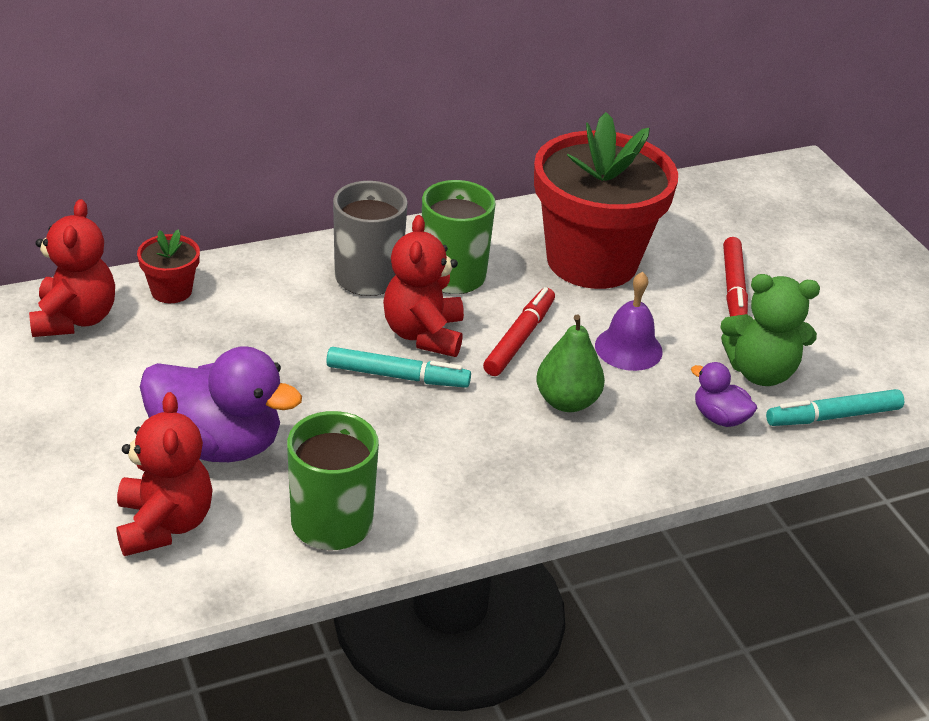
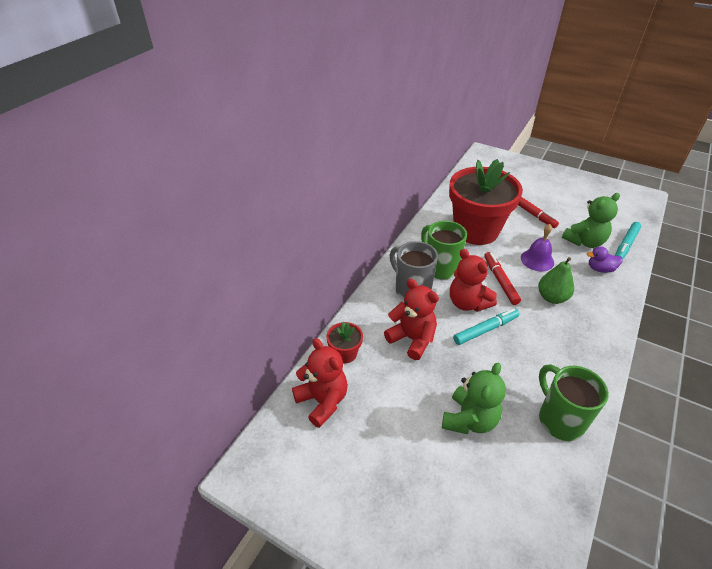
camera: 35 degrees left, 5 degrees up
red teddy bear [116,392,213,556] -> red teddy bear moved to [384,279,439,360]
purple duck [140,346,302,462] -> green teddy bear [442,363,506,434]

